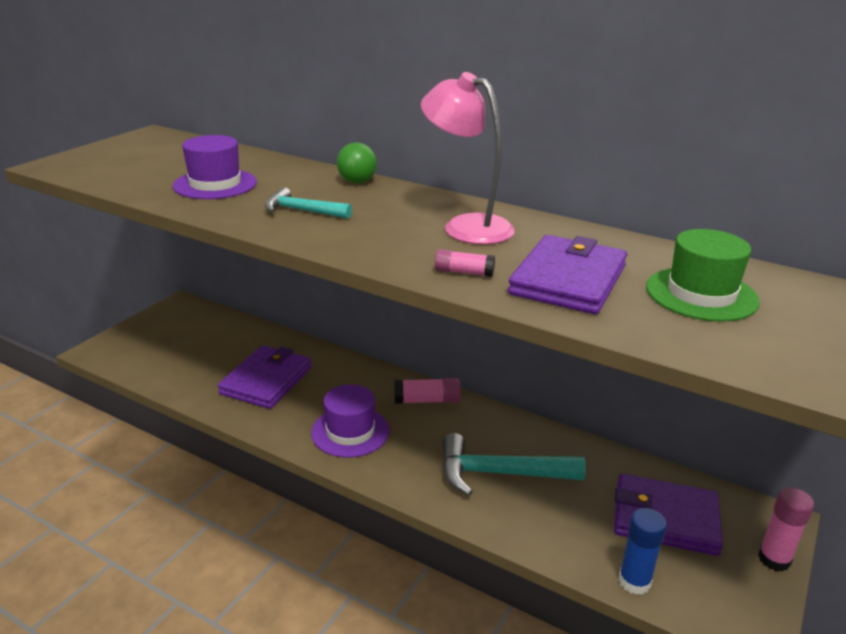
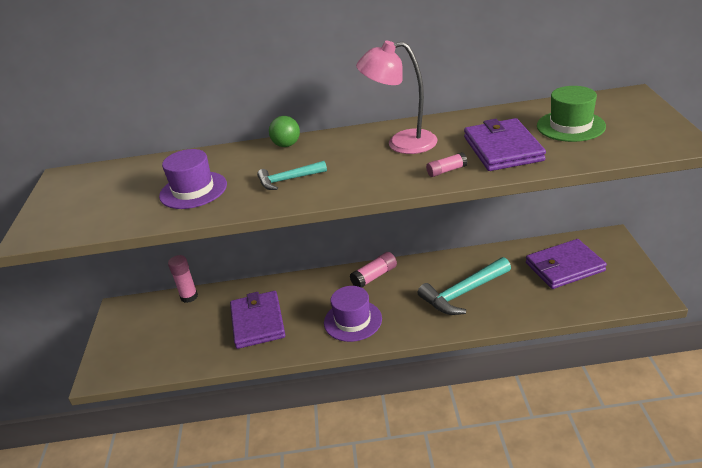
camera: 30 degrees left, 5 degrees up
blue glue stick [619,508,667,595] -> none
pink glue stick [758,487,814,572] -> pink glue stick moved to [168,255,198,303]

